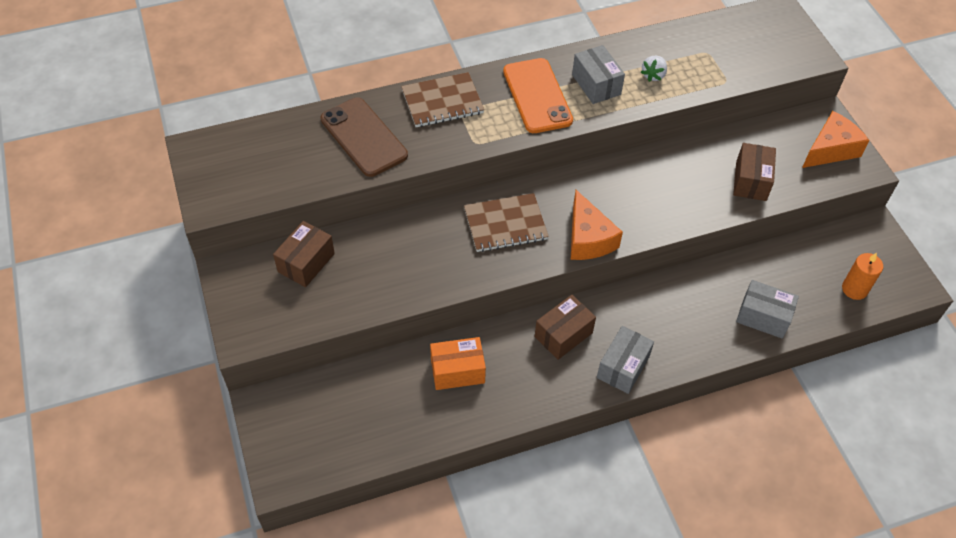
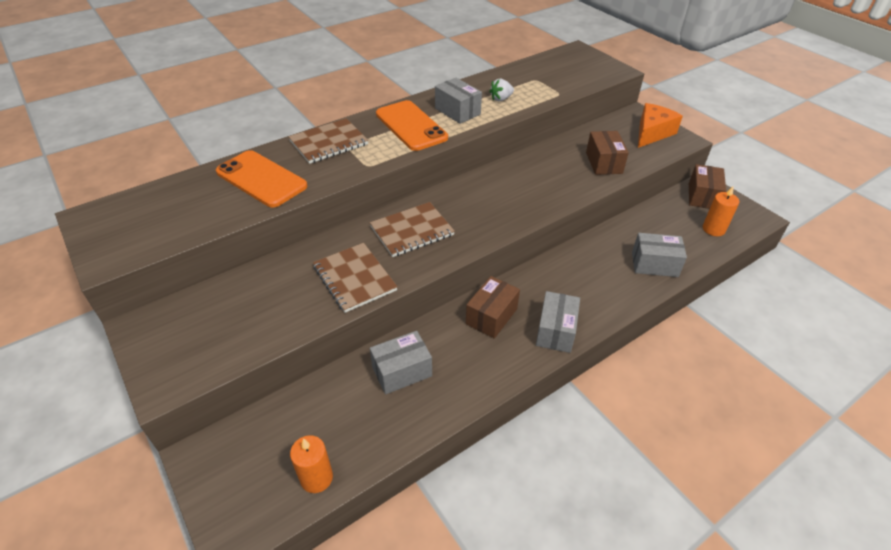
camera: 15 degrees left, 10 degrees down
brown box [273,221,335,287] -> brown box moved to [689,164,726,209]
brown phone [321,98,408,177] -> orange phone [216,150,308,208]
orange box [430,337,486,390] -> grey box [370,331,432,394]
orange cheese [571,190,623,260] -> none
white strawberry [641,56,667,82] -> white strawberry turned 45 degrees clockwise [489,79,514,101]
none -> orange candle [290,435,333,493]
none -> brown notebook [313,243,398,313]

